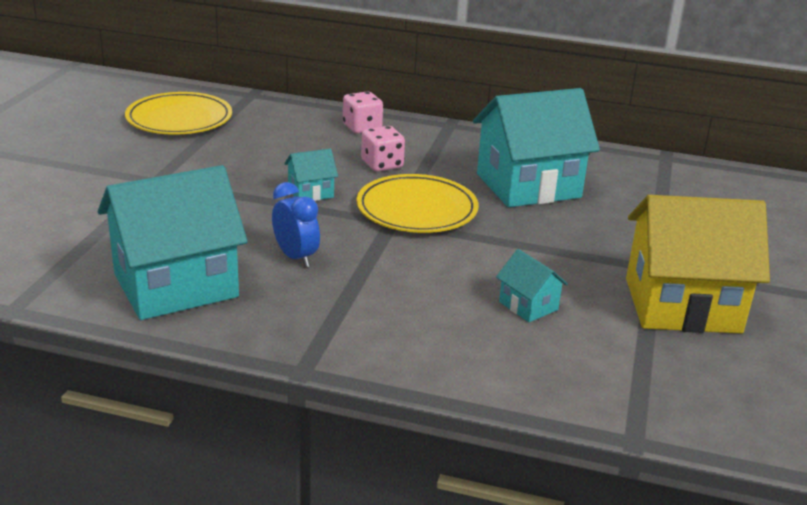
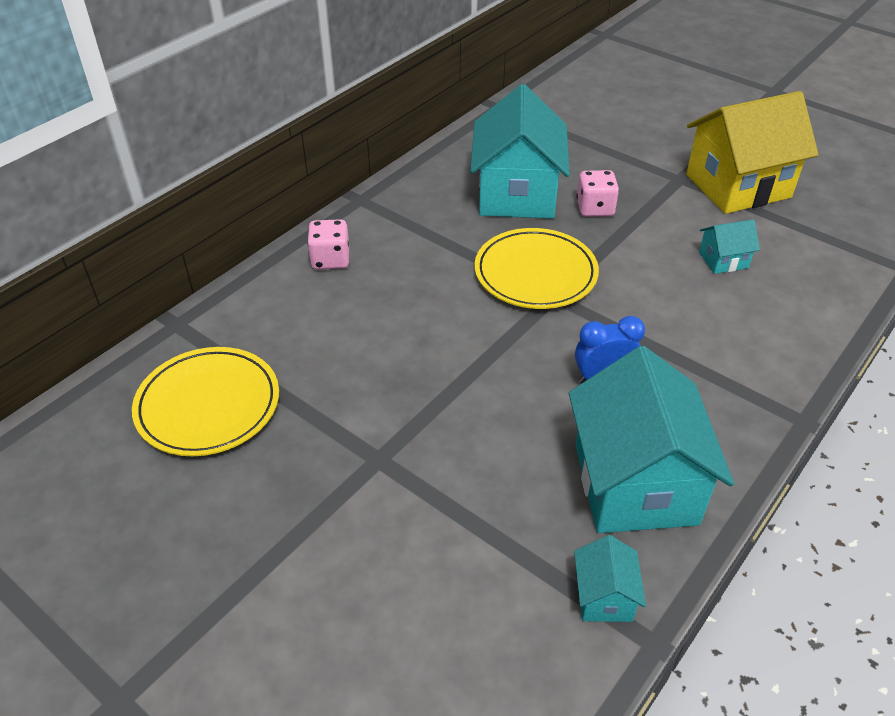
camera: 65 degrees left, 15 degrees up
turquoise house [284,149,338,201] -> turquoise house moved to [574,535,646,622]
pink dice [361,126,405,172] -> pink dice moved to [576,170,619,217]
yellow house [626,195,770,334] -> yellow house turned 45 degrees clockwise [686,91,819,214]

